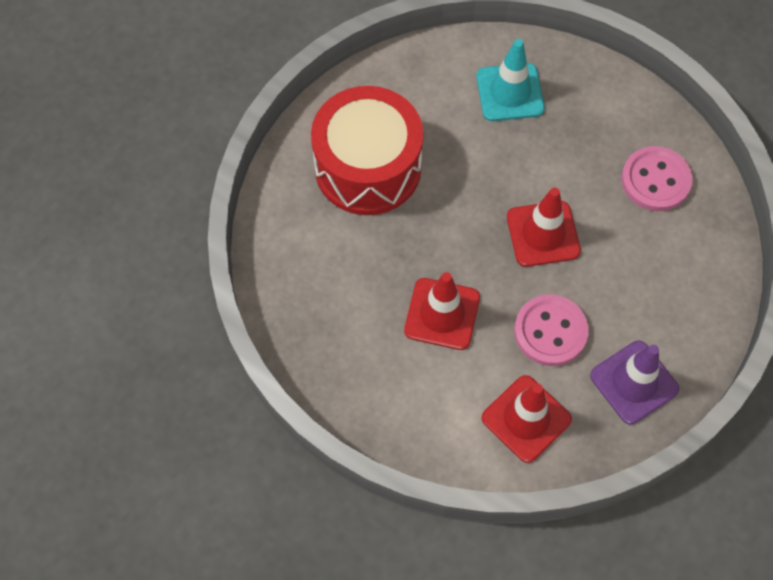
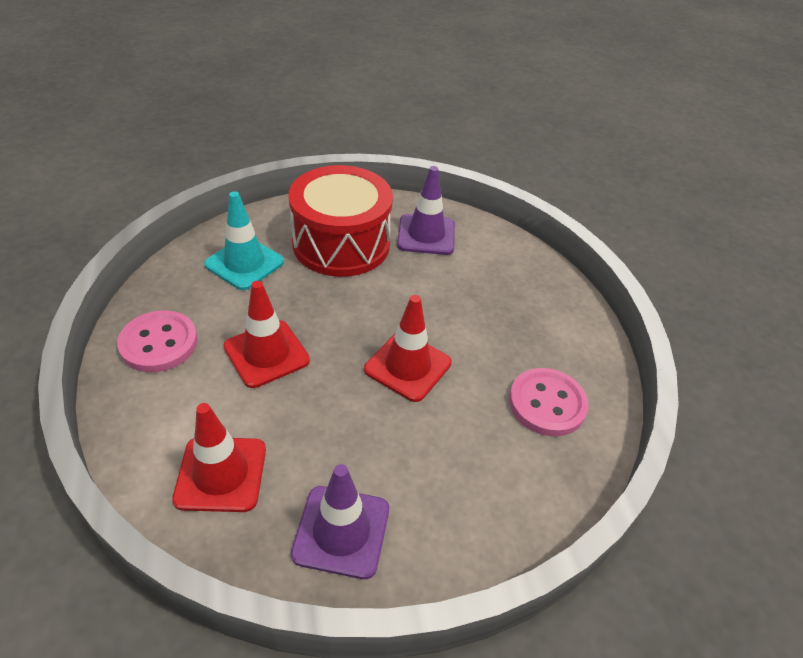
camera: 40 degrees right, 20 degrees down
turquoise traffic cone [476,39,545,121] -> turquoise traffic cone moved to [204,191,284,290]
pink button [514,295,589,366] -> pink button moved to [117,310,198,372]
none -> purple traffic cone [397,166,455,255]

